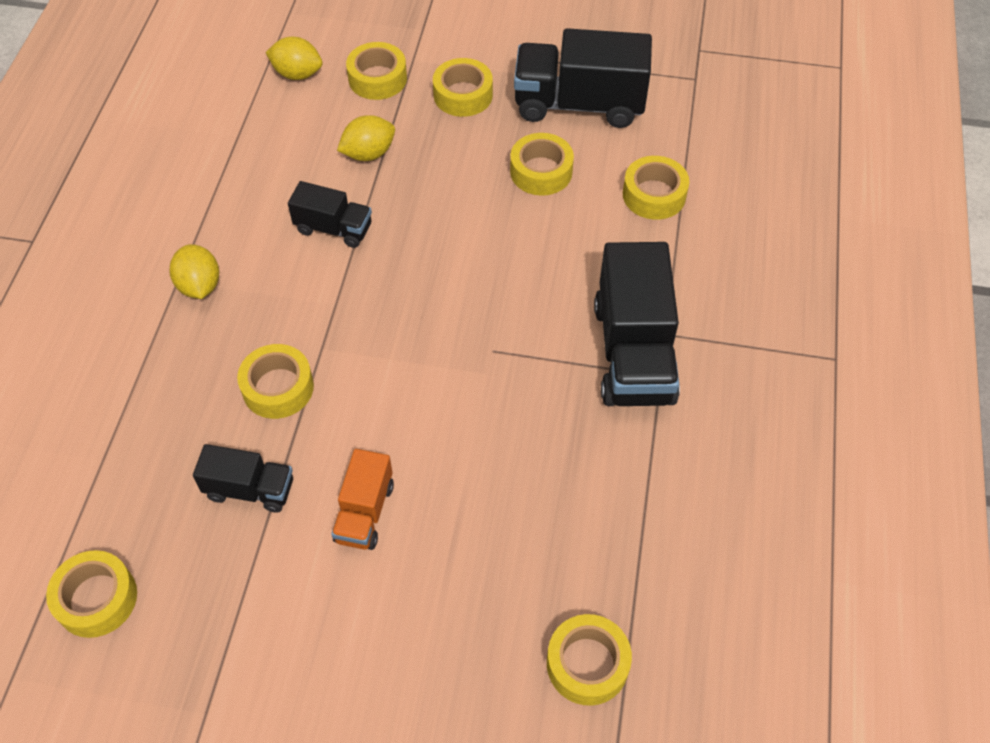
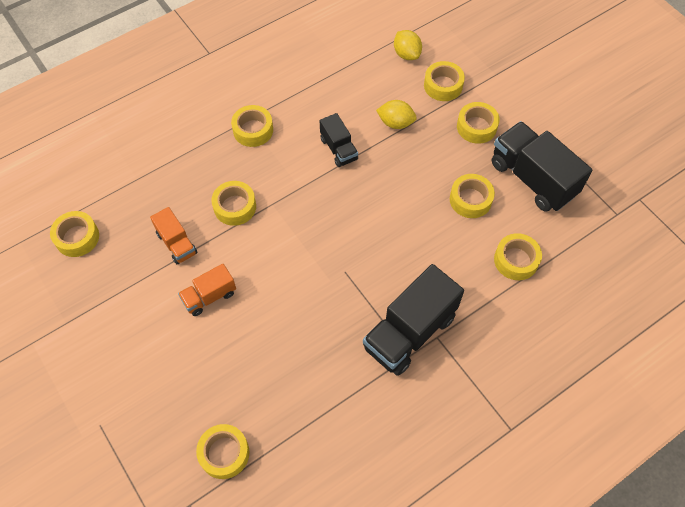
camera: 45 degrees right, 5 degrees up
yellow lemon [169,244,219,299] -> yellow tape [231,105,273,147]
black truck [193,444,293,513] -> orange truck [150,207,198,264]

